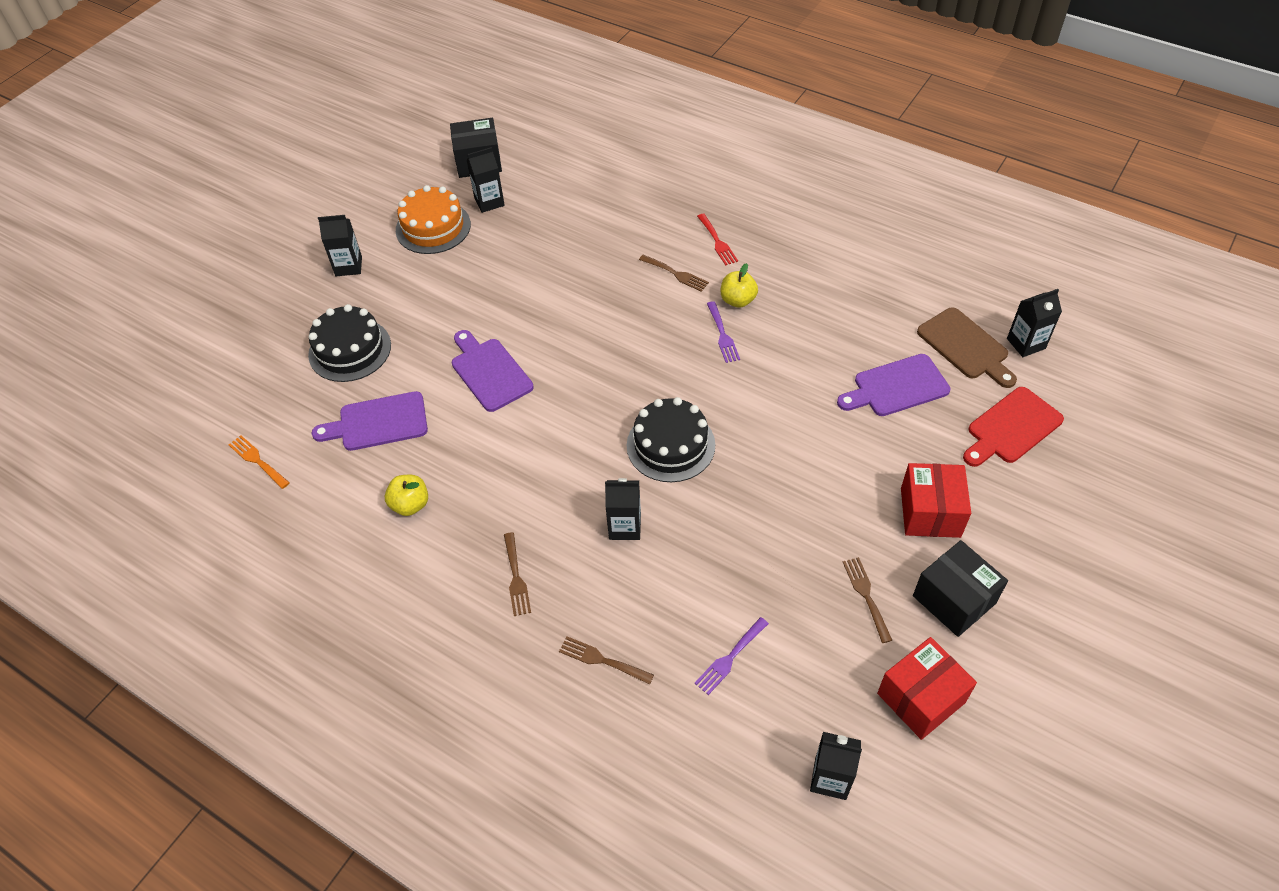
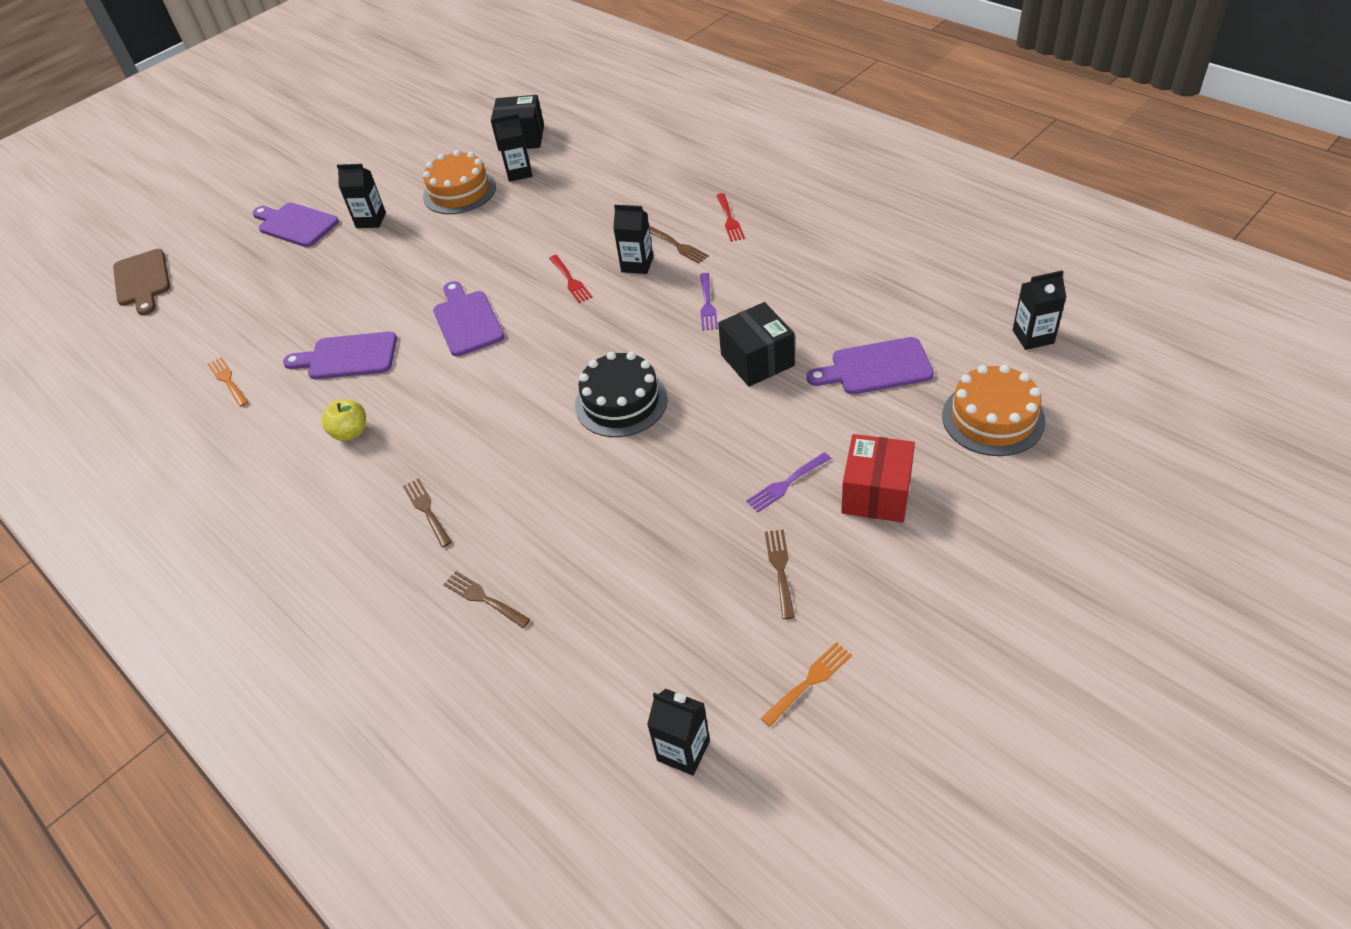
camera: 15 degrees right, 5 degrees down
black cake [308,304,391,382] -> none
brown fork [504,532,531,616] -> brown fork turned 150 degrees clockwise [403,478,452,548]
black carton [605,478,641,540] -> black carton moved to [613,205,653,274]
purple fork [694,617,769,695] -> purple fork moved to [746,452,831,512]
yellow apple [721,263,758,308] -> none
red box [877,637,977,740] -> orange fork [761,642,852,727]
black box [913,540,1008,637] -> black box moved to [718,302,795,387]
brown cutting board [917,307,1017,388] -> brown cutting board moved to [113,249,170,315]
red cutting board [963,387,1064,467] -> orange cake [942,364,1046,456]
none -> purple cutting board [252,203,339,247]
none -> red fork [549,255,593,303]

